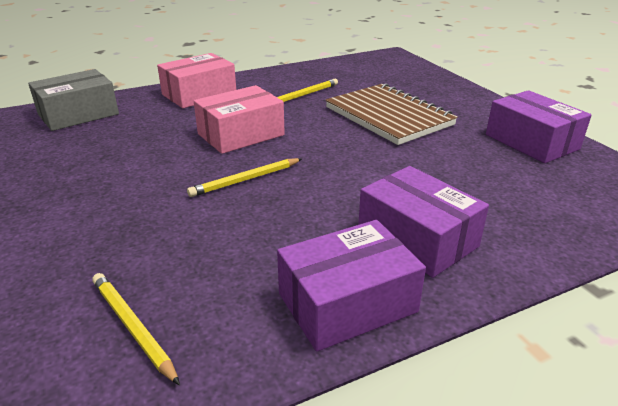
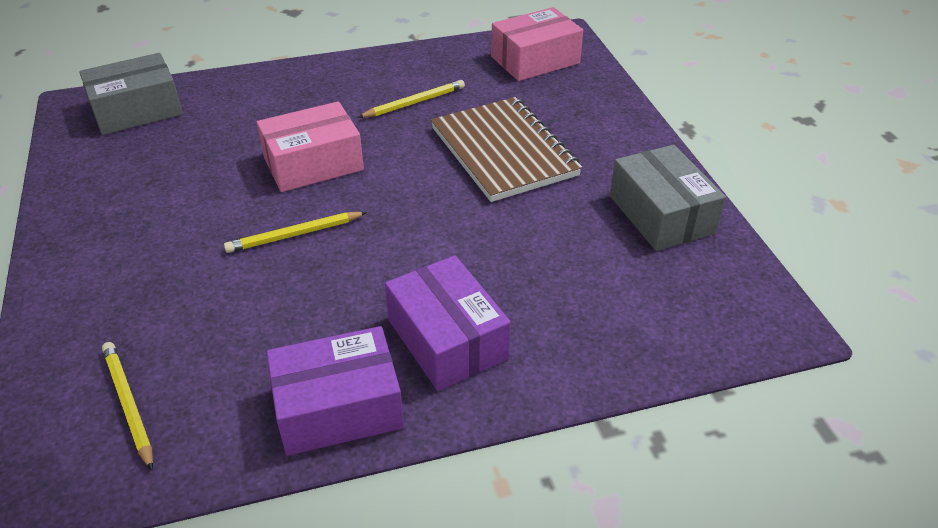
camera: 10 degrees right, 10 degrees up
pink box [157,53,236,108] -> pink box moved to [491,7,583,81]
purple box [486,90,592,163] -> grey box [610,145,726,251]

